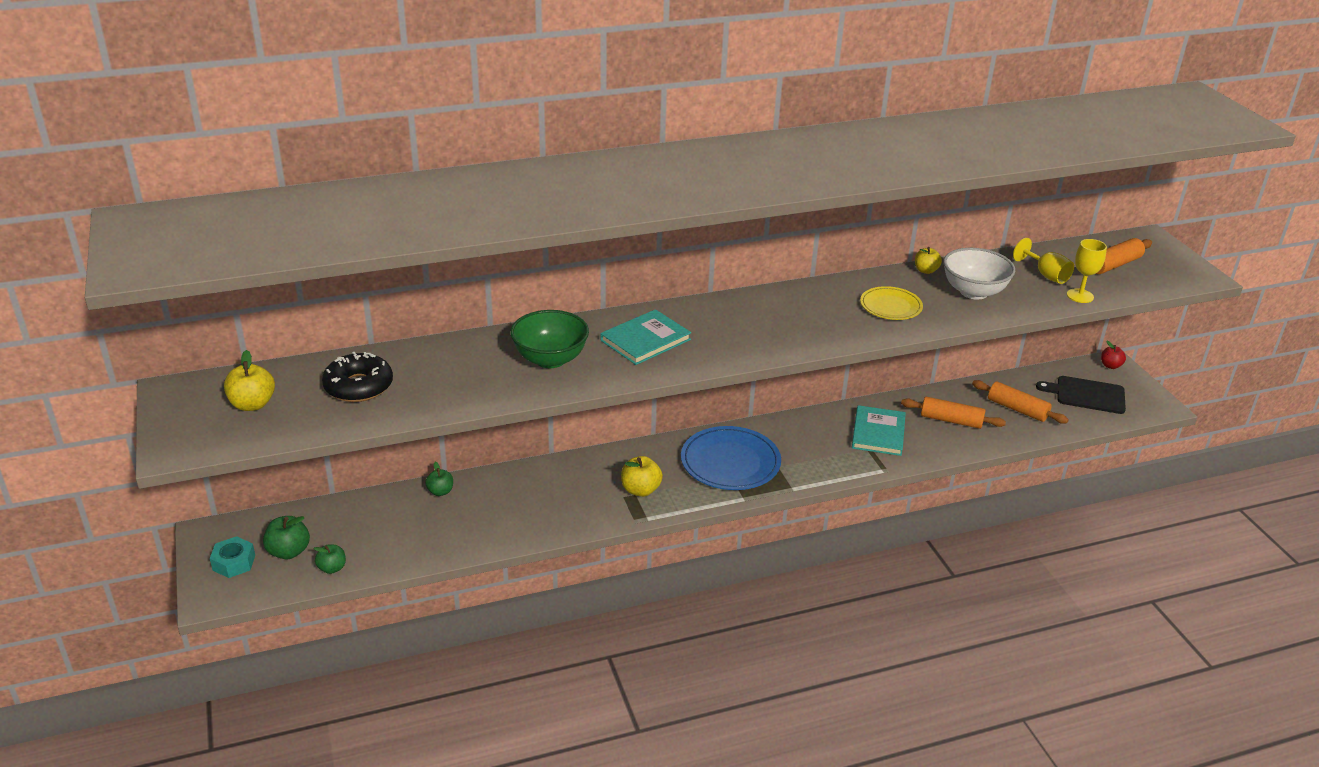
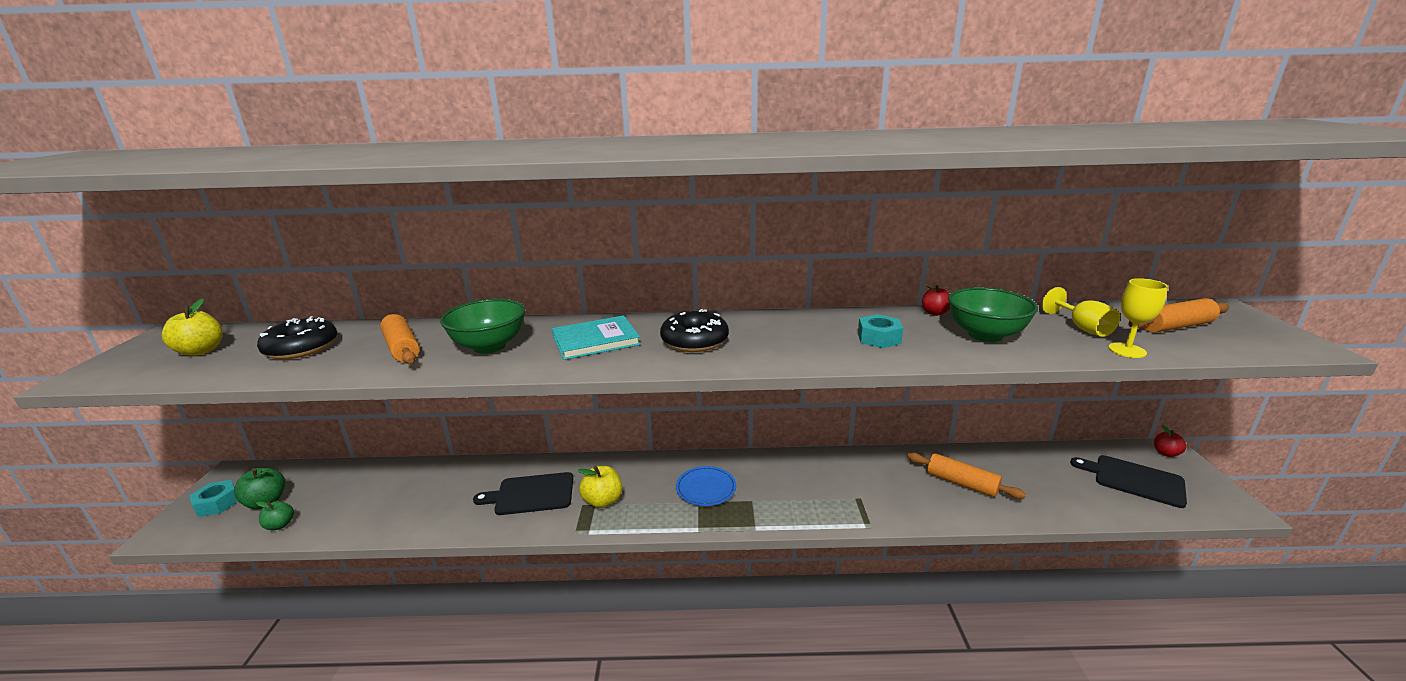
camera: 20 degrees right, 10 degrees down
green apple [425,462,453,496] -> none
blue plate [681,426,781,490] -> blue plate [676,466,736,506], size x0.59
turquoise book [852,405,906,456] -> none
yellow plate [860,286,923,320] -> turquoise nut [858,314,903,348]
yellow apple [915,247,942,274] -> red apple [922,285,950,316]
white bowl [944,248,1015,299] -> green bowl [948,287,1038,342]
orange rolling pin [972,380,1069,424] -> orange rolling pin moved to [380,314,420,364]
none -> black cutting board [473,472,573,515]
none -> black donut [660,309,729,352]

